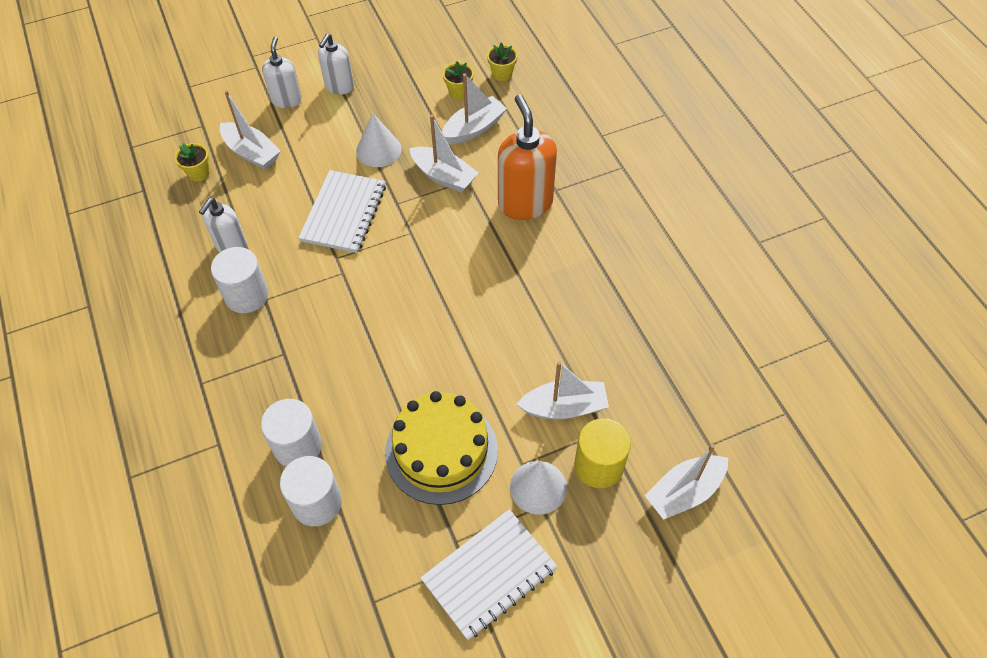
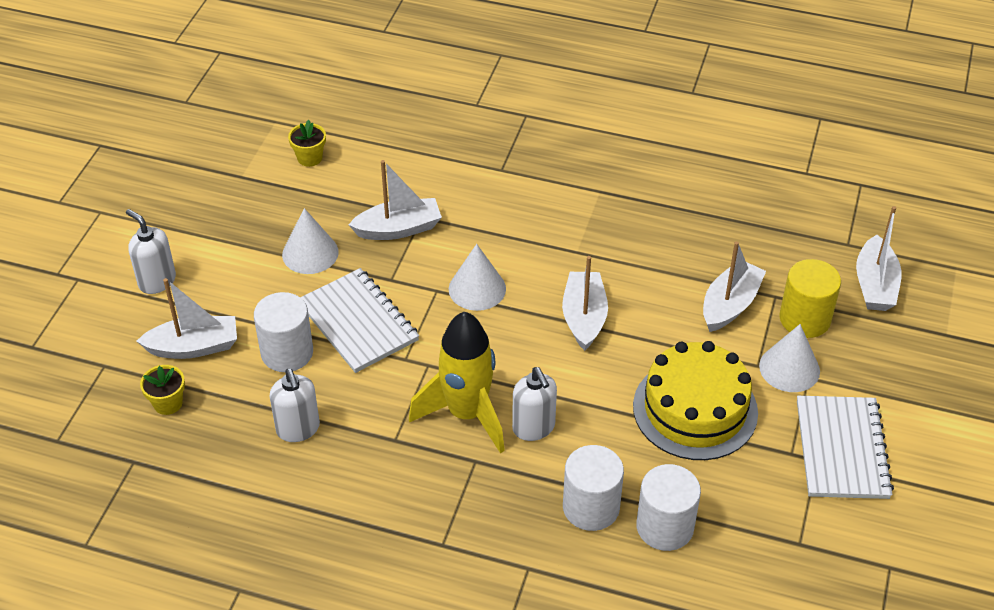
camera: 50 degrees left, 10 degrees down
white cylinder [211,247,269,313] -> white cylinder moved to [254,292,313,372]
white soap dispenser [318,34,354,94] -> white soap dispenser moved to [512,367,557,441]
white boat [442,74,507,144] -> white boat moved to [562,256,608,351]
yellow flower pot [487,43,518,81] -> none
orange soap dispenser [498,94,557,220] -> none
none -> yellow rocket [409,312,505,453]
none -> white cone [449,244,506,311]

